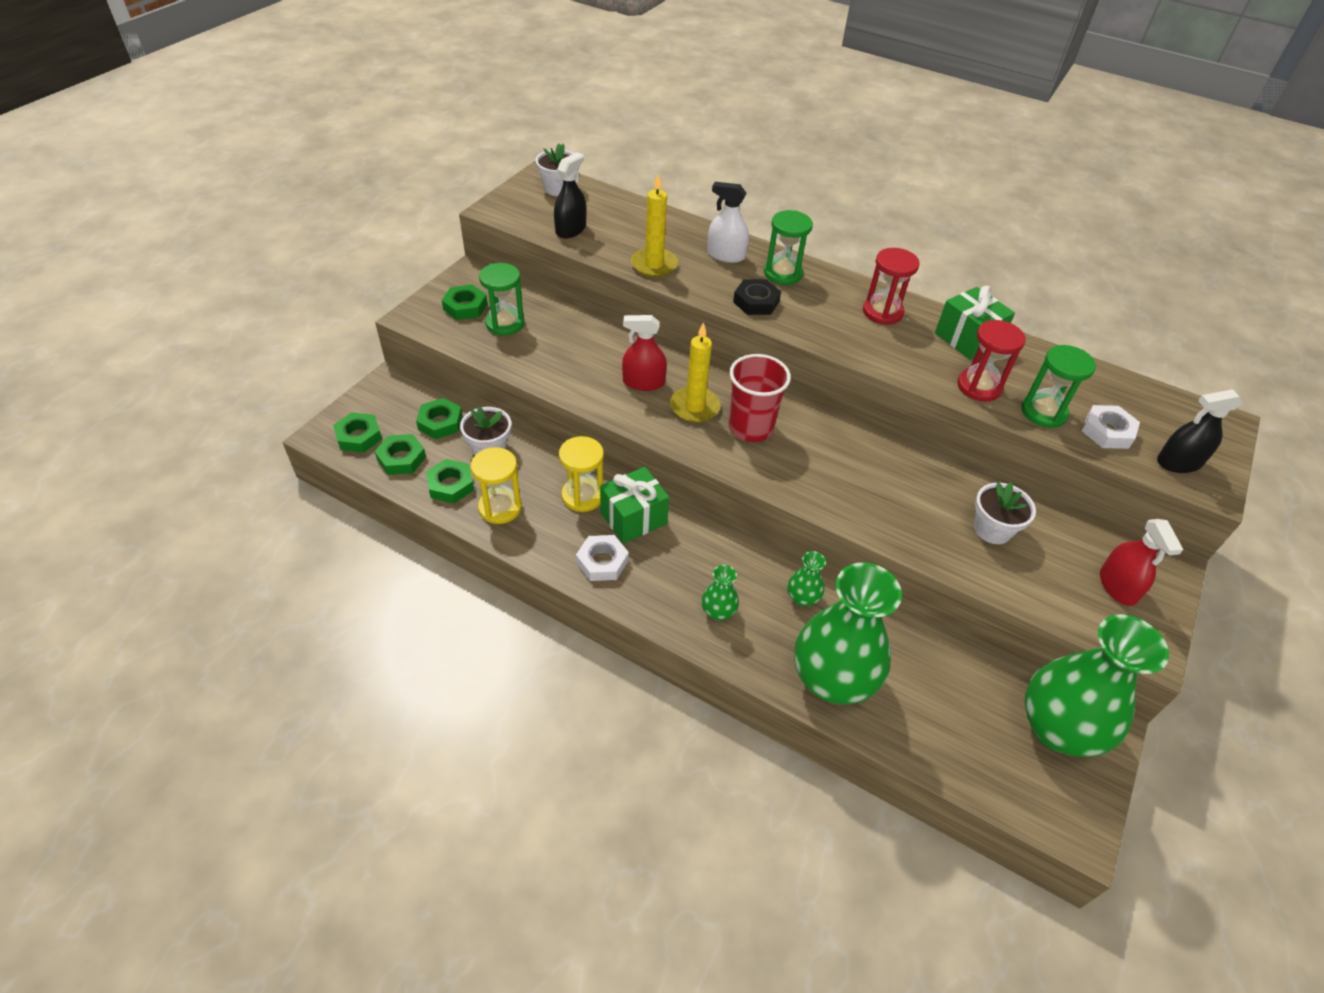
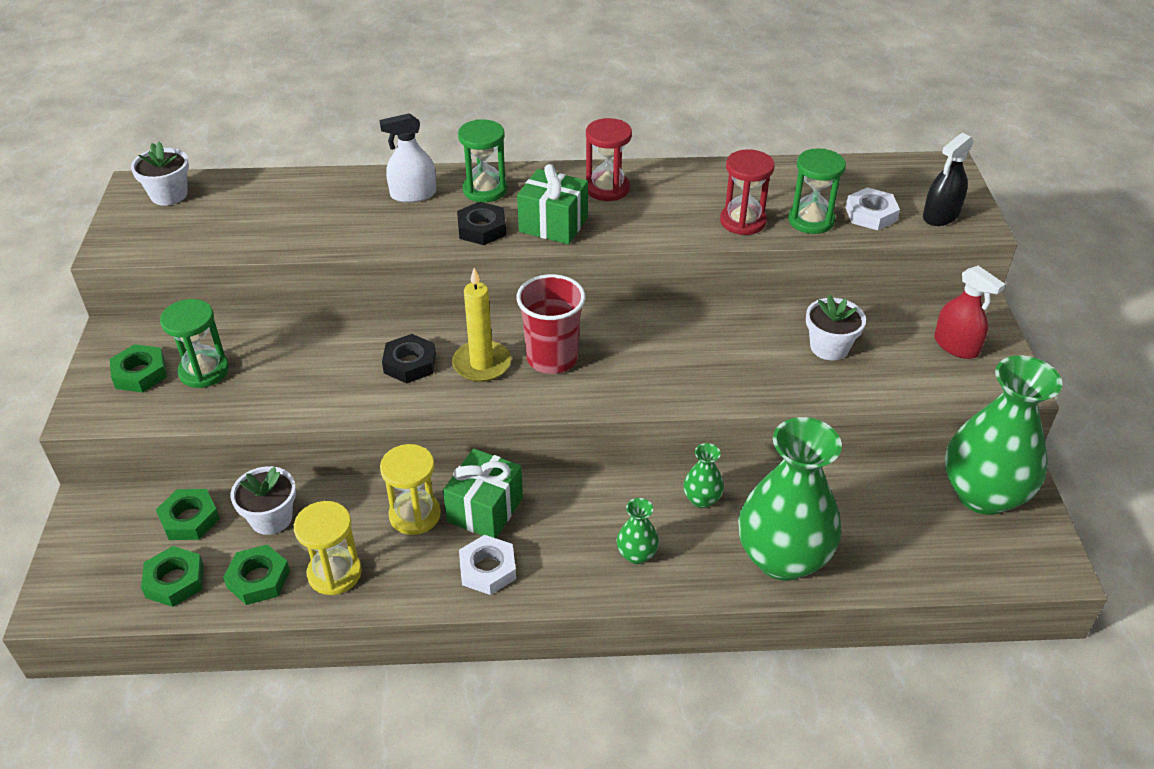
camera: 30 degrees left, 5 degrees down
green nut [333,412,382,453] -> none
black spray bottle [554,152,587,238] -> none
red spray bottle [622,315,667,391] -> black nut [382,334,436,384]
yellow candle [631,174,678,277] -> none
green gift [935,286,1015,360] -> green gift moved to [517,164,588,244]

